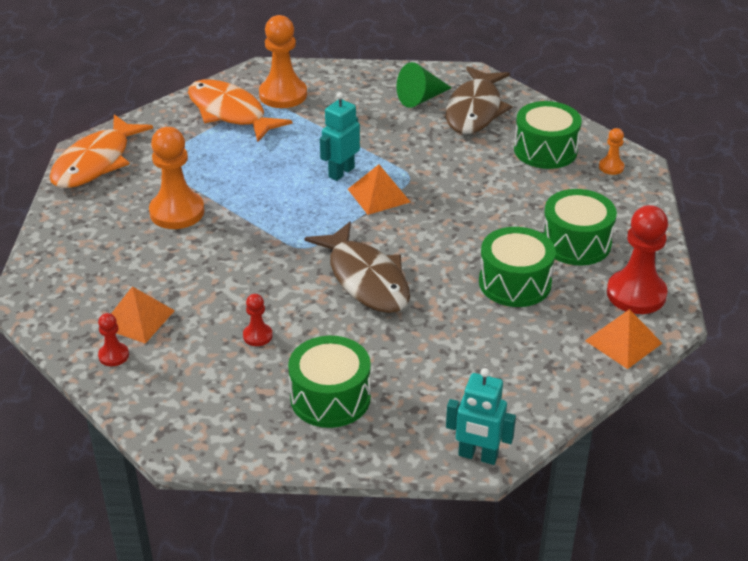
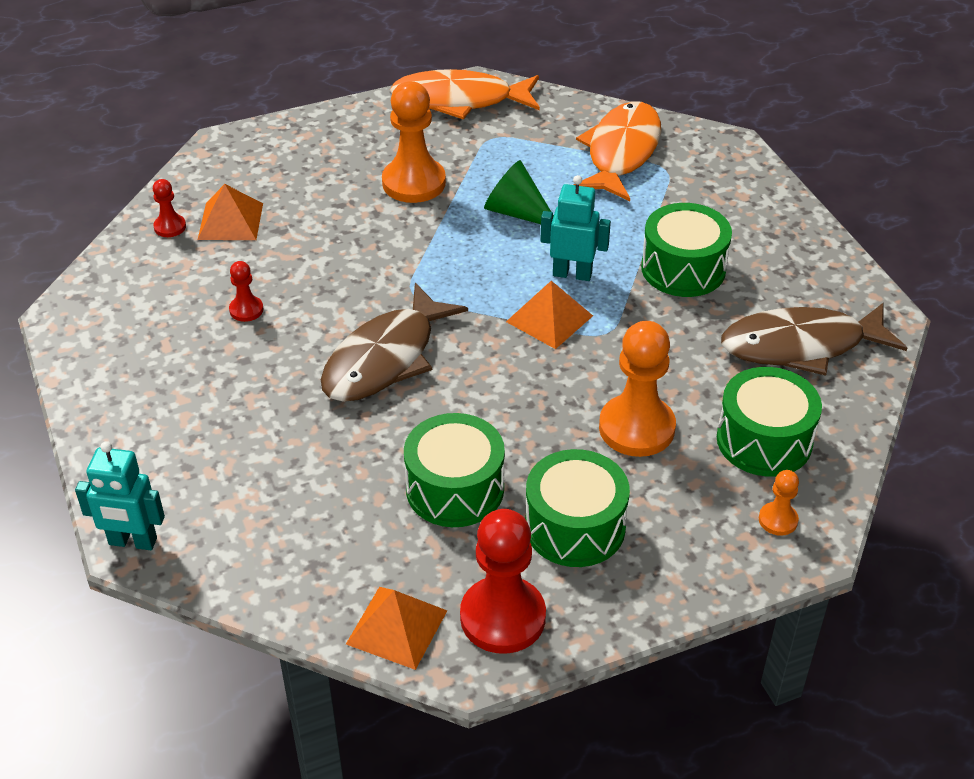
camera: 65 degrees right, 5 degrees up
orange pawn [259,15,307,108] -> orange pawn moved to [599,321,676,457]
green drum [288,336,371,428] -> green drum moved to [641,203,732,297]
green cone [396,62,452,108] -> green cone moved to [484,160,554,224]
turquoise robot [446,368,516,465] -> turquoise robot turned 75 degrees counterclockwise [75,441,165,550]

